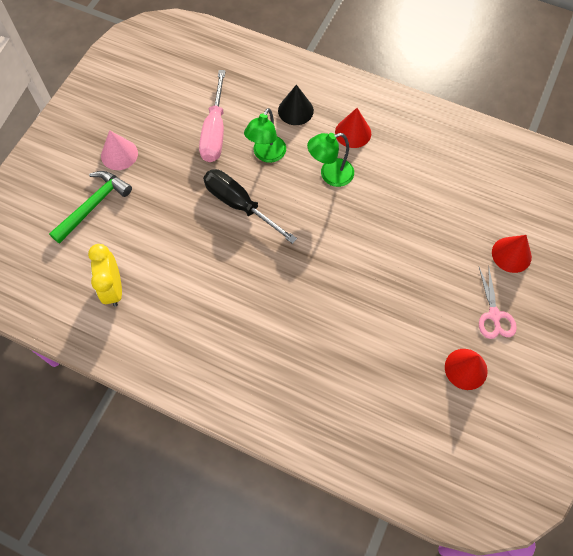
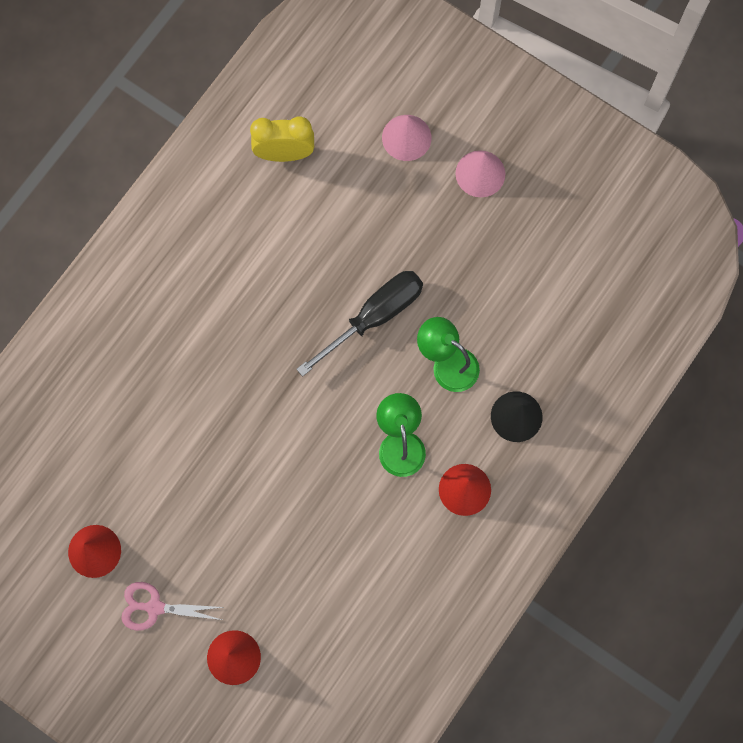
camera: 100 degrees right, 10 degrees up
green hammer [49,171,132,244] -> pink cone [382,115,431,161]
pink screwdriver [199,70,226,162] -> none

